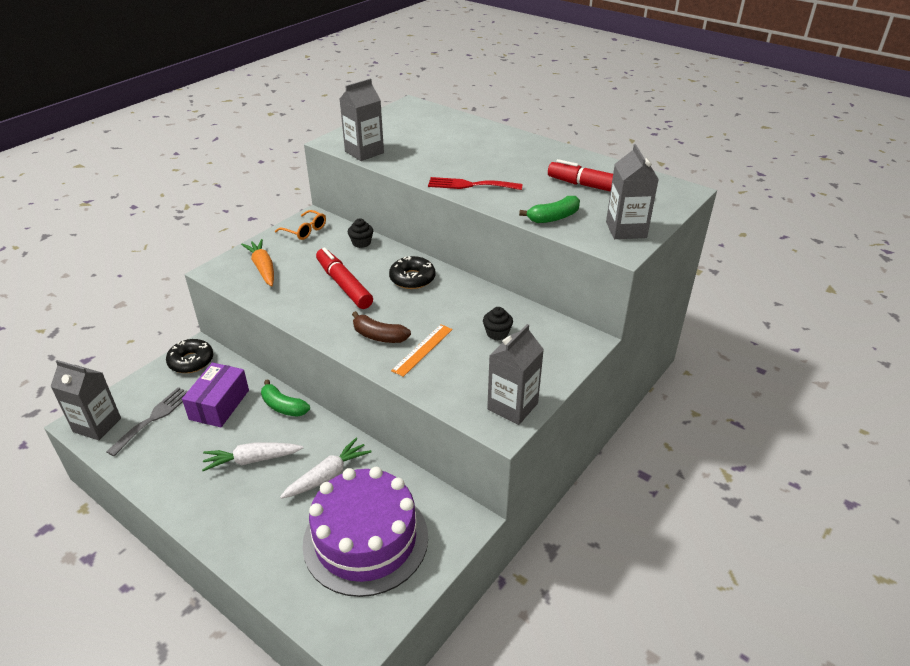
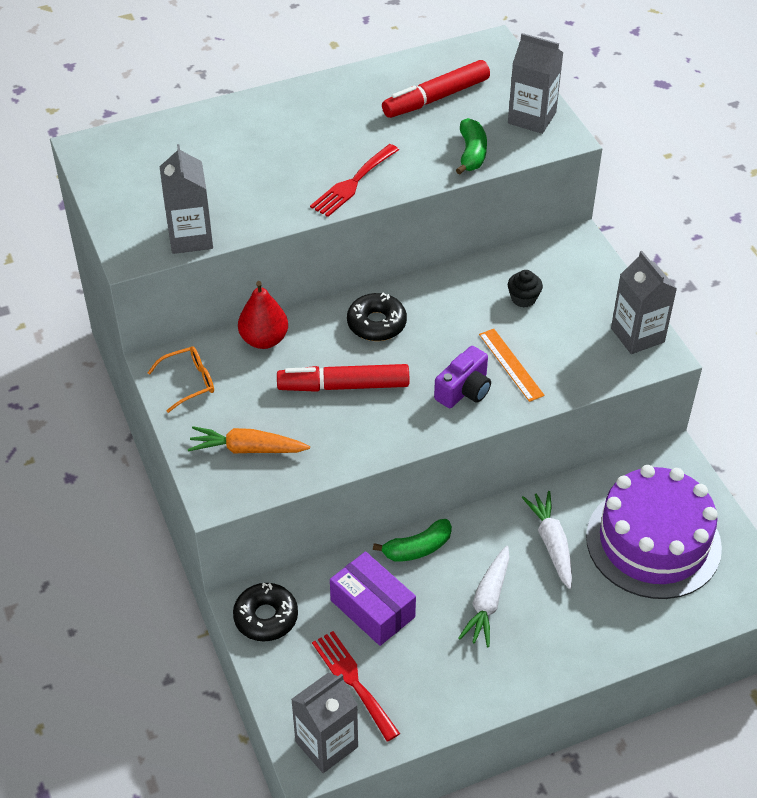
camera: 60 degrees left, 10 degrees up
grey fork [106,387,188,456] -> red fork [312,631,400,741]
black cupcake [348,219,373,248] -> red pear [238,281,288,349]
brown banana [352,311,411,343] -> purple camera [434,346,491,408]

